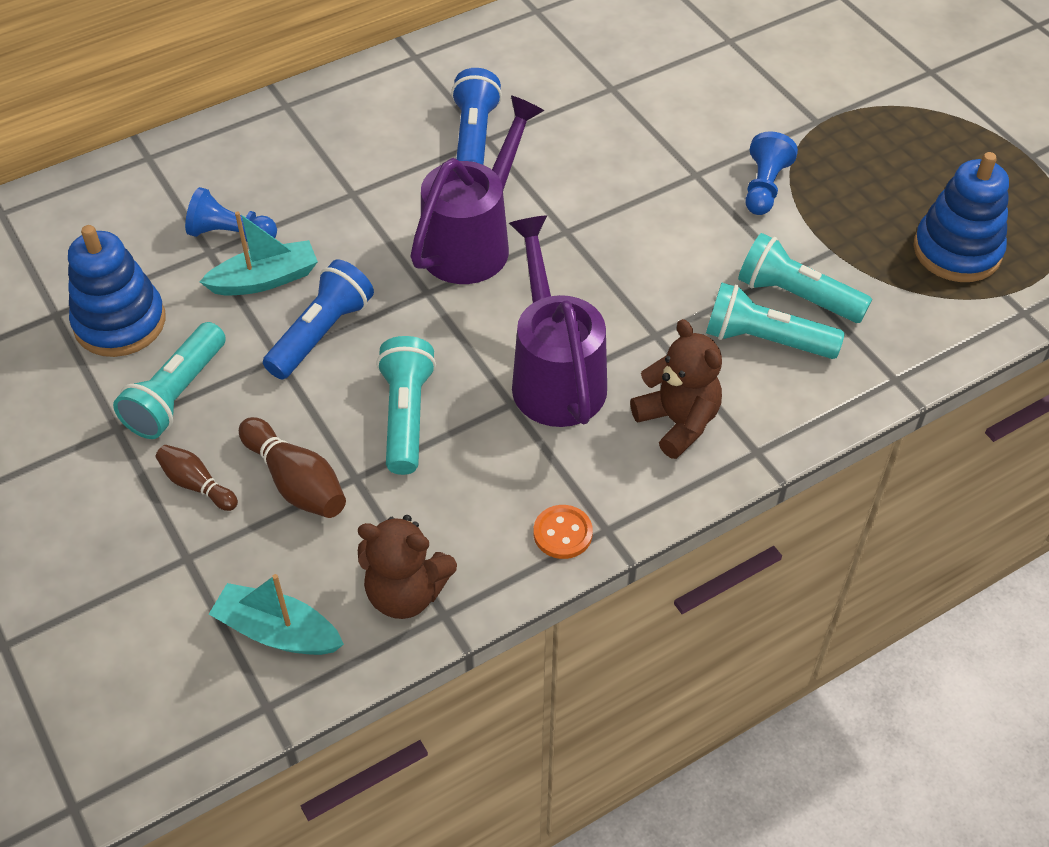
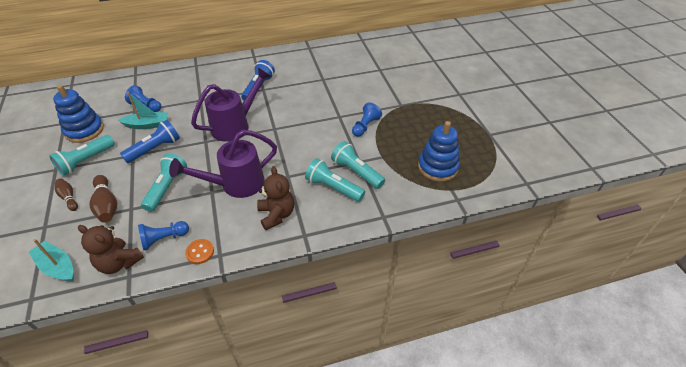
camera: 15 degrees right, 5 degrees down
purple watering can [509,215,607,427] -> purple watering can turned 120 degrees counterclockwise [169,130,277,198]
none -> blue pawn [138,221,189,250]

